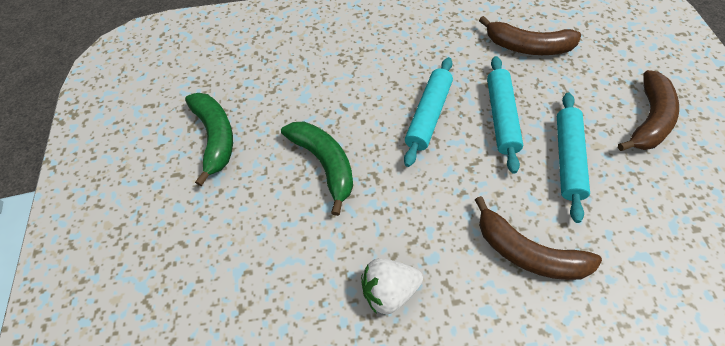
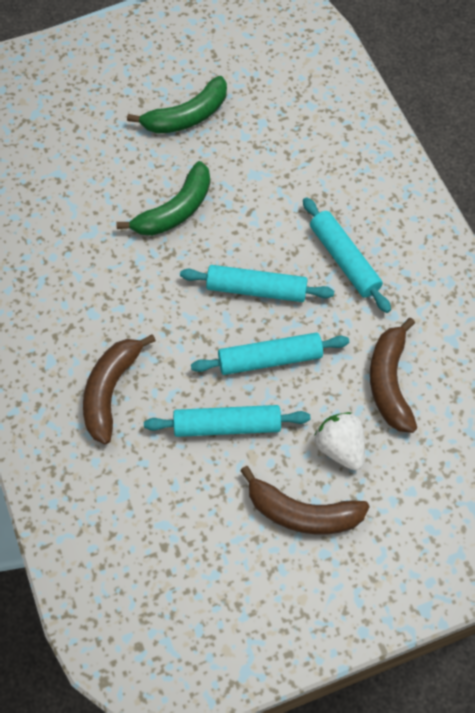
camera: 75 degrees right, 5 degrees up
white strawberry [361,259,423,314] -> white strawberry moved to [314,412,365,470]
none -> turquoise rolling pin [303,197,391,313]

